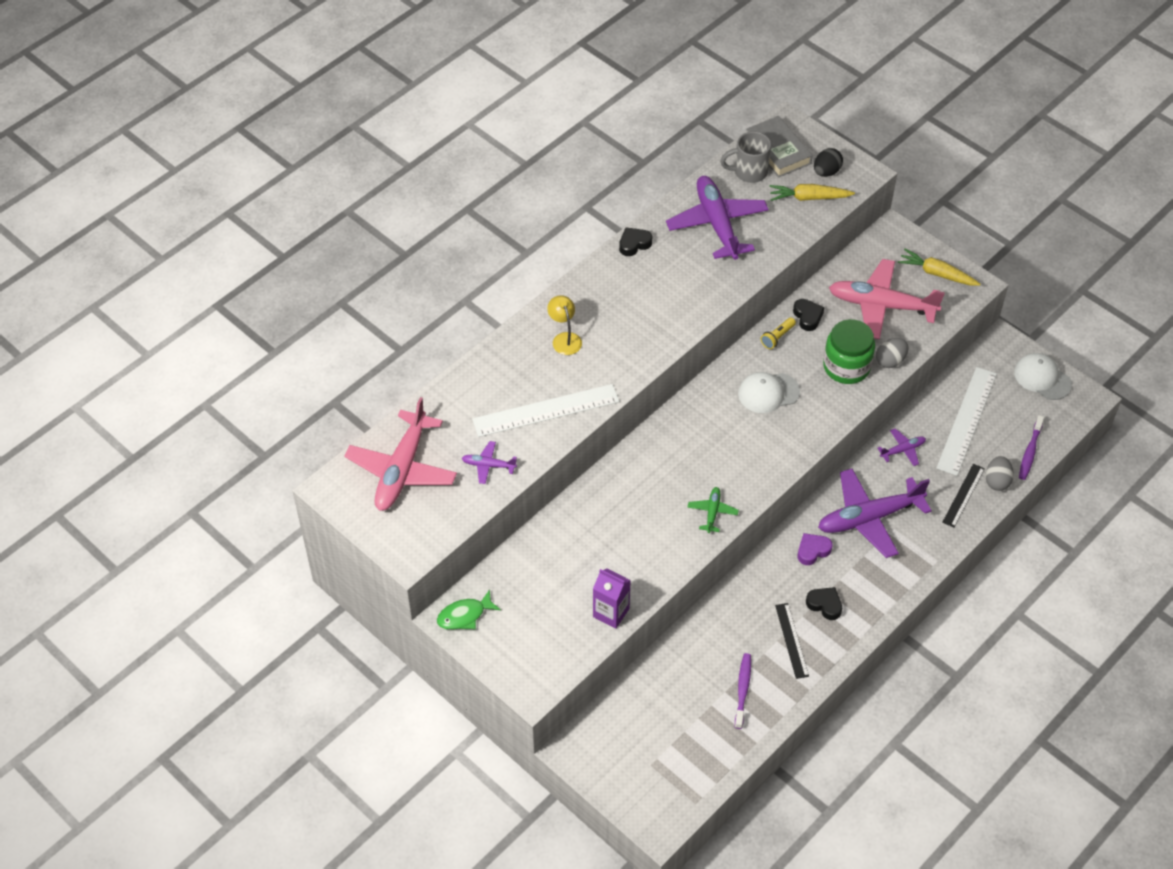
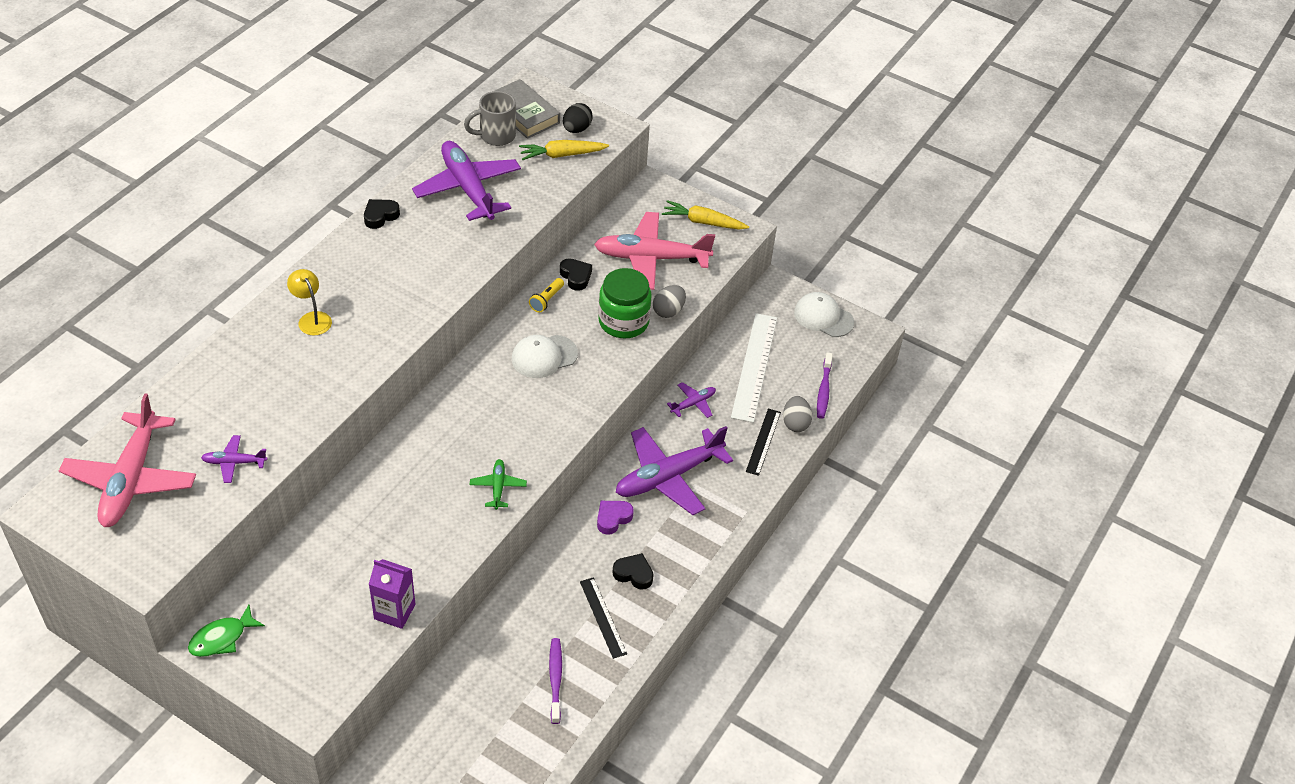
camera: 15 degrees left, 5 degrees down
white ruler [472,384,619,437] -> none

